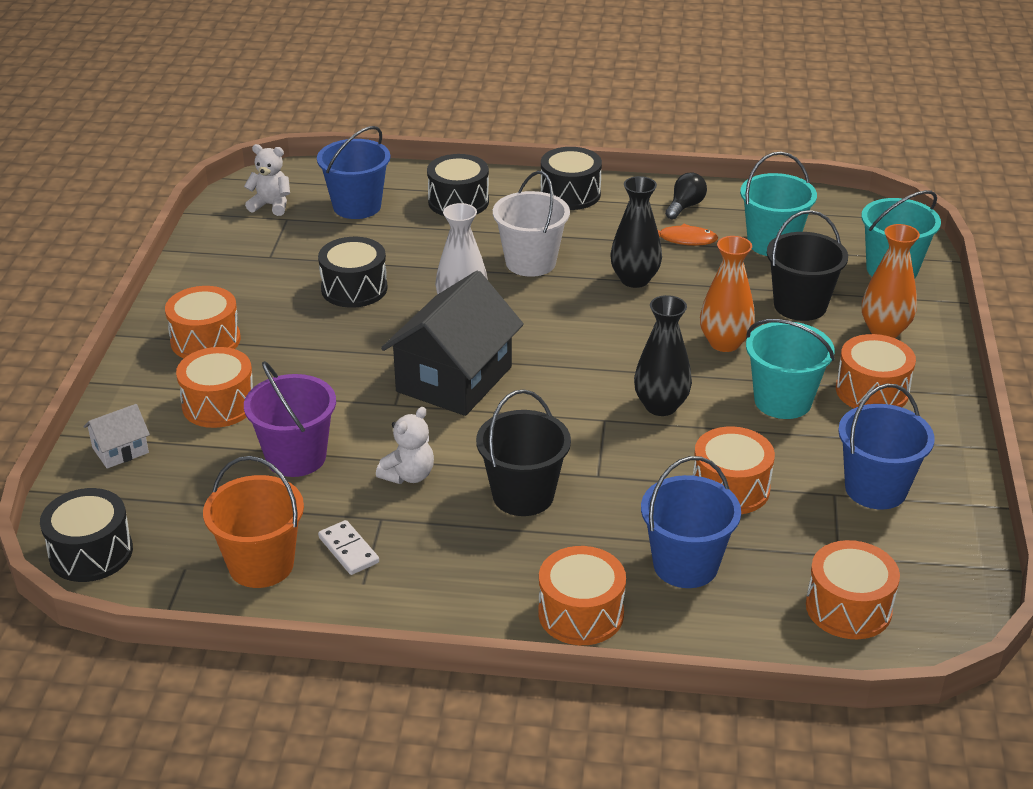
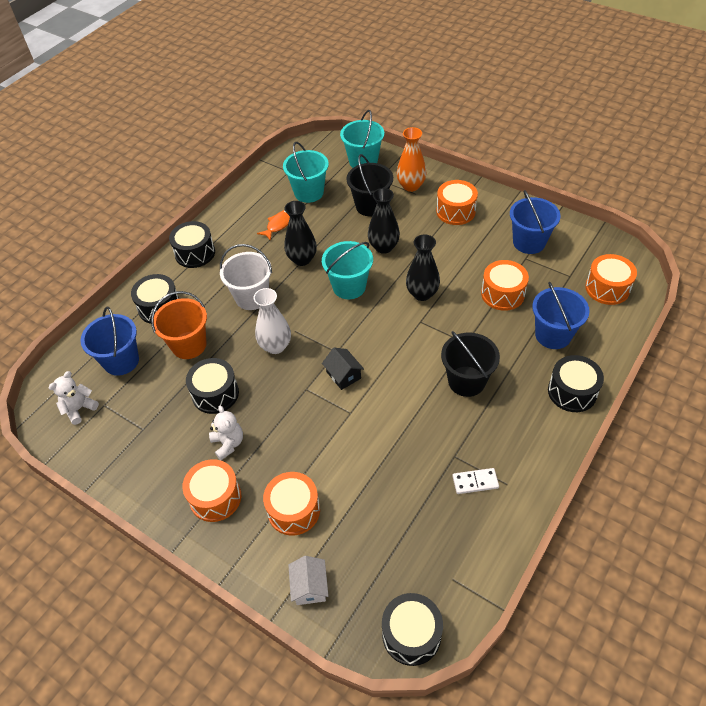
camera: 60 degrees left, 15 degrees up
orange bucket [203,456,304,588] -> orange bucket moved to [151,291,207,359]
purple bucket [244,361,336,477] -> none
white teddy bear [376,407,434,484] -> white teddy bear moved to [209,405,243,460]
black house [381,271,524,416] -> black house [322,348,364,390], size x0.45
orange drum [538,546,626,645] -> black drum [548,355,604,412]
black light bulb [665,173,707,220] -> none
orange vase [700,236,755,352] -> black vase [368,188,400,254]
turquoise bucket [746,319,835,419] -> turquoise bucket moved to [322,241,373,299]

